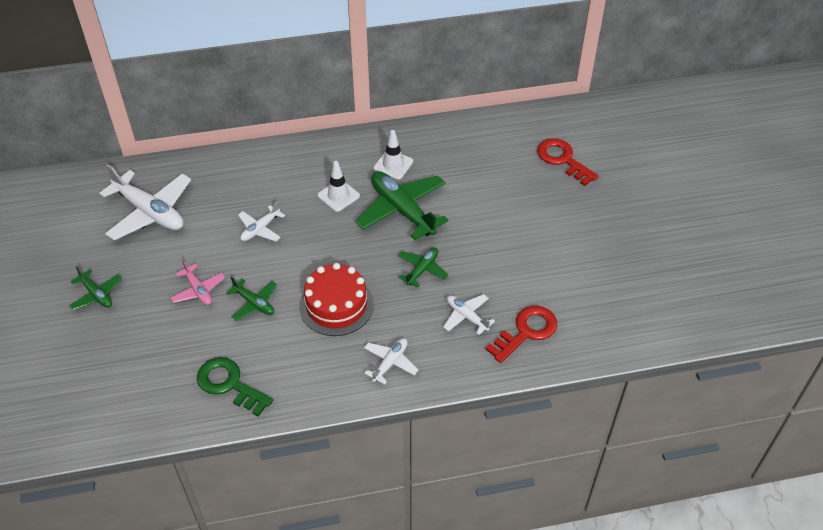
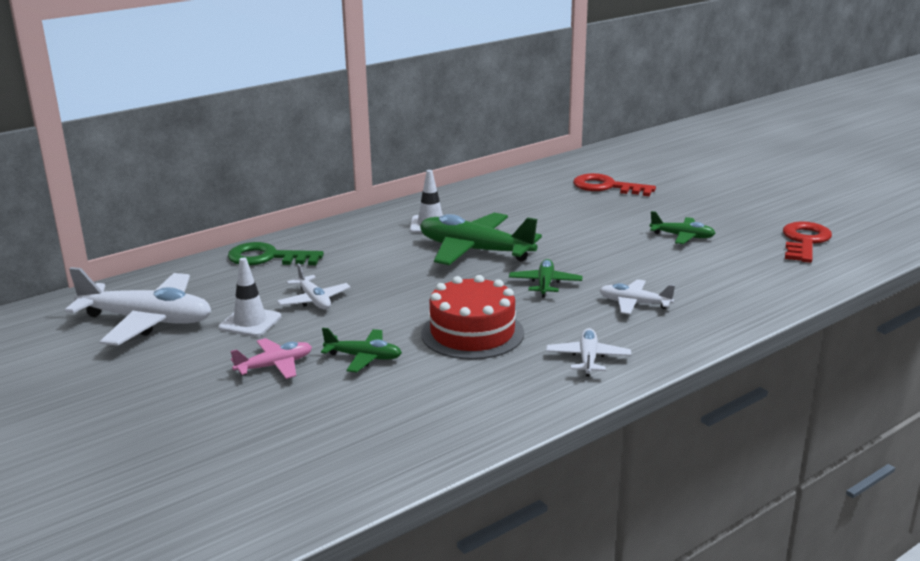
camera: 25 degrees left, 25 degrees down
green plane [69,266,122,310] -> green plane moved to [650,211,716,244]
pink plane [170,259,225,305] -> pink plane turned 60 degrees counterclockwise [230,338,312,379]
green key [197,357,273,417] -> green key moved to [228,242,324,265]
white plane [238,201,285,241] -> white plane turned 45 degrees counterclockwise [277,263,351,309]
white traffic cone [317,161,360,212] -> white traffic cone moved to [219,258,281,337]
red key [485,305,557,363] -> red key moved to [783,221,832,263]

